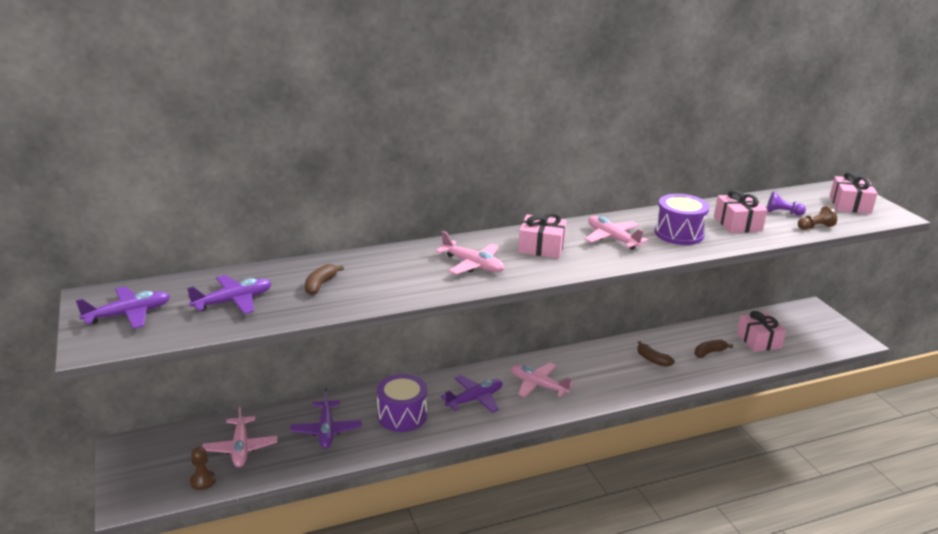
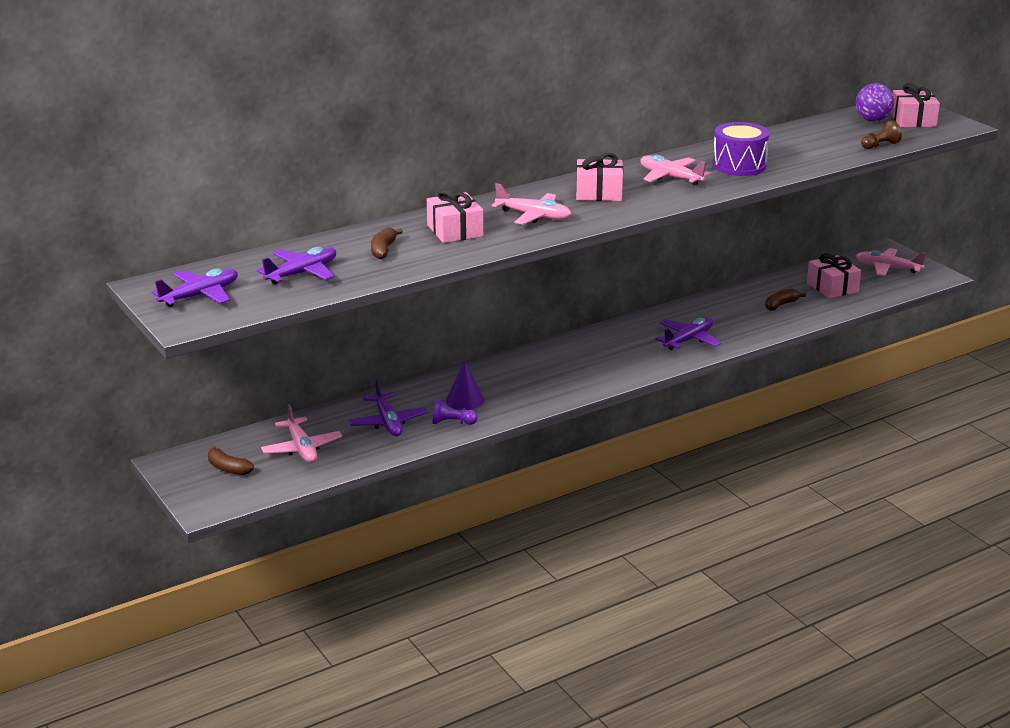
camera: 10 degrees left, 0 degrees up
brown pawn [190,447,216,490] -> none
purple drum [377,374,427,432] -> purple cone [446,360,484,410]
purple plane [440,375,502,413] -> purple plane moved to [655,317,721,350]
pink plane [511,363,573,397] -> pink plane moved to [856,248,926,276]
brown banana [637,341,675,367] -> brown banana moved to [208,446,254,475]
pink gift [714,189,767,233] -> pink gift moved to [427,189,484,243]
purple pawn [767,192,806,216] -> purple pawn moved to [432,399,478,425]
none -> purple ball [855,83,894,122]

